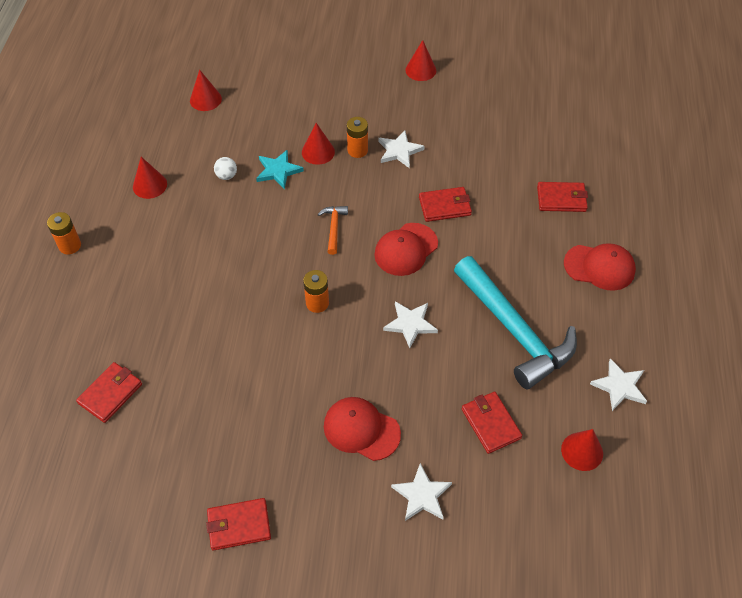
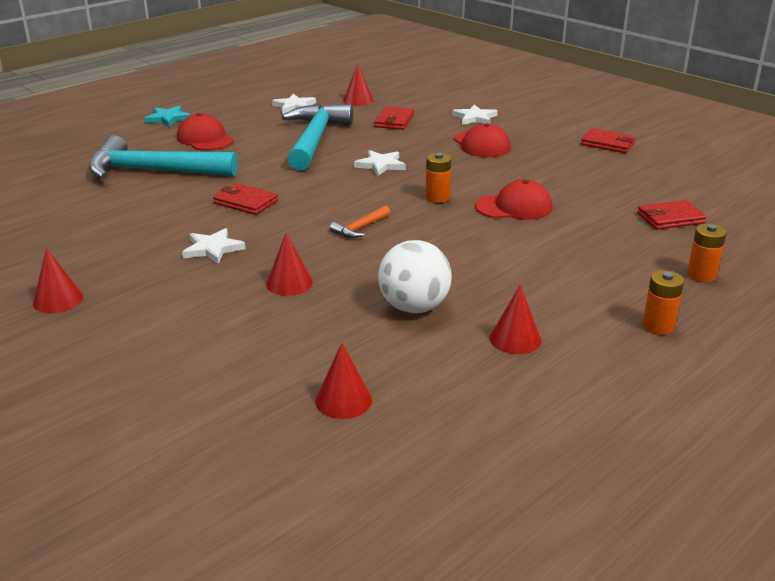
camera: 140 degrees left, 25 degrees down
white ball [214,157,237,180] -> white ball [378,240,452,313], size x2.22
turquoise star [256,150,304,189] -> turquoise star moved to [144,106,191,127]
orange battery [347,117,368,158] -> orange battery moved to [687,224,727,282]
red cap [374,223,438,276] -> red cap moved to [475,179,553,220]
red wallet [537,182,588,212] -> turquoise hammer [89,135,237,179]

